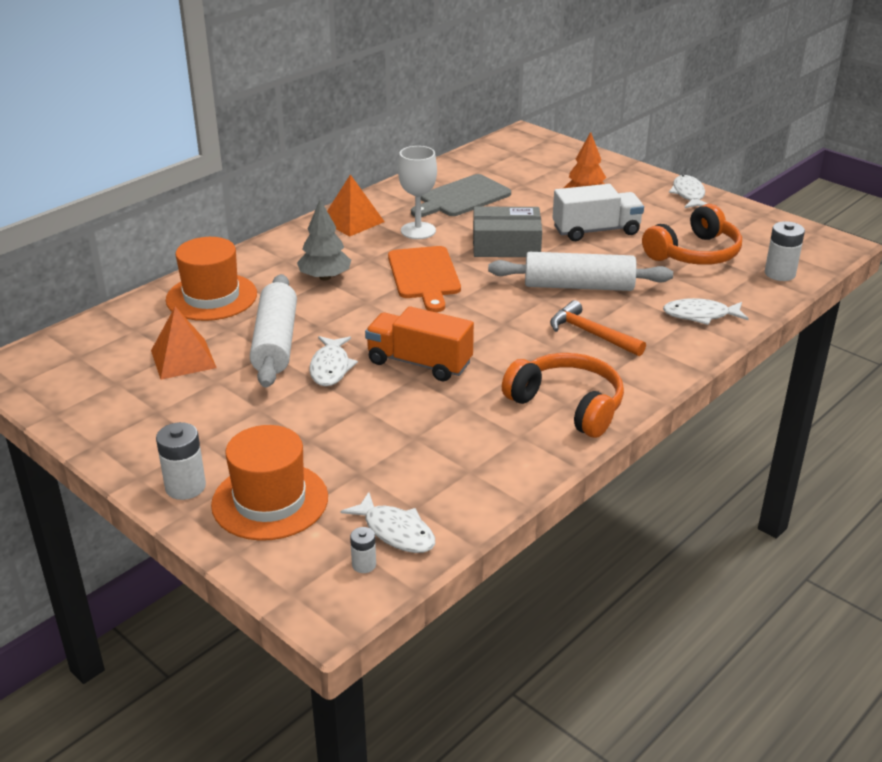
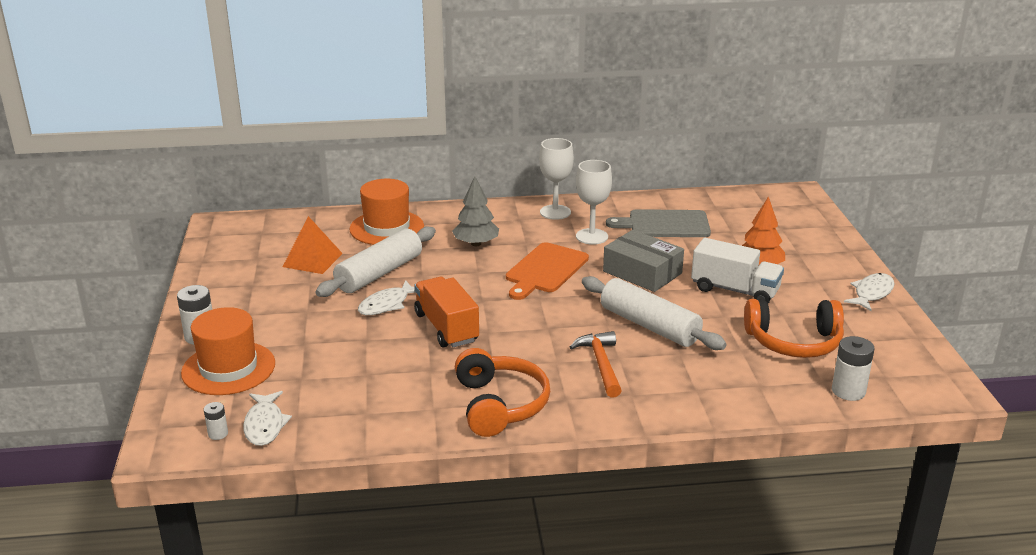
camera: 40 degrees right, 5 degrees down
orange pyramid [327,174,385,237] -> white goblet [539,138,574,220]
white fish [663,298,749,325] -> none

